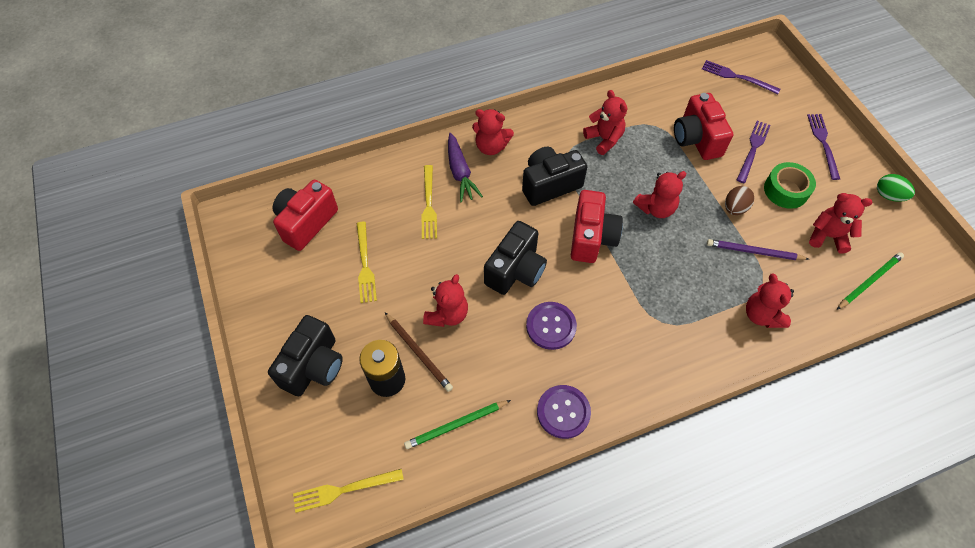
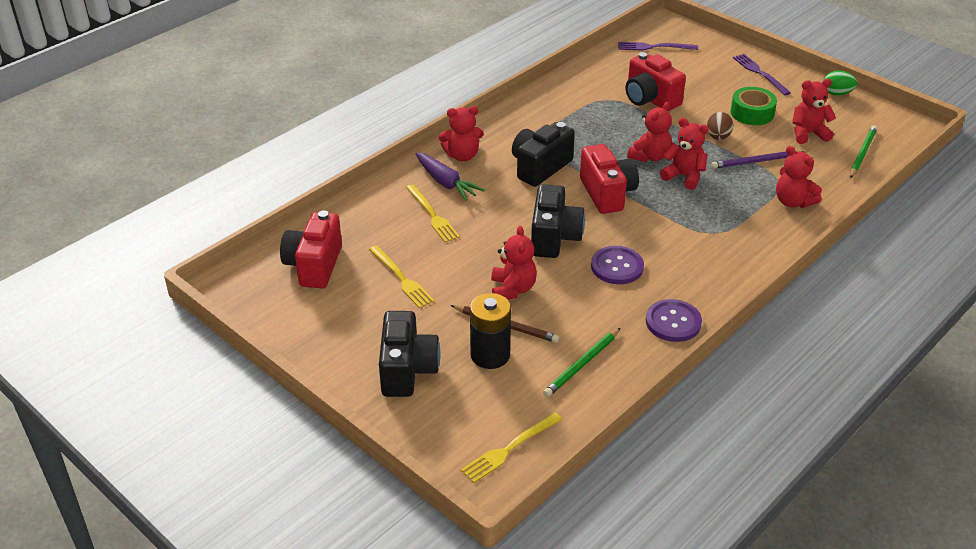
camera: 25 degrees left, 20 degrees down
red teddy bear [583,90,627,155] -> red teddy bear moved to [660,118,709,190]
purple fork [737,121,771,183] -> none

